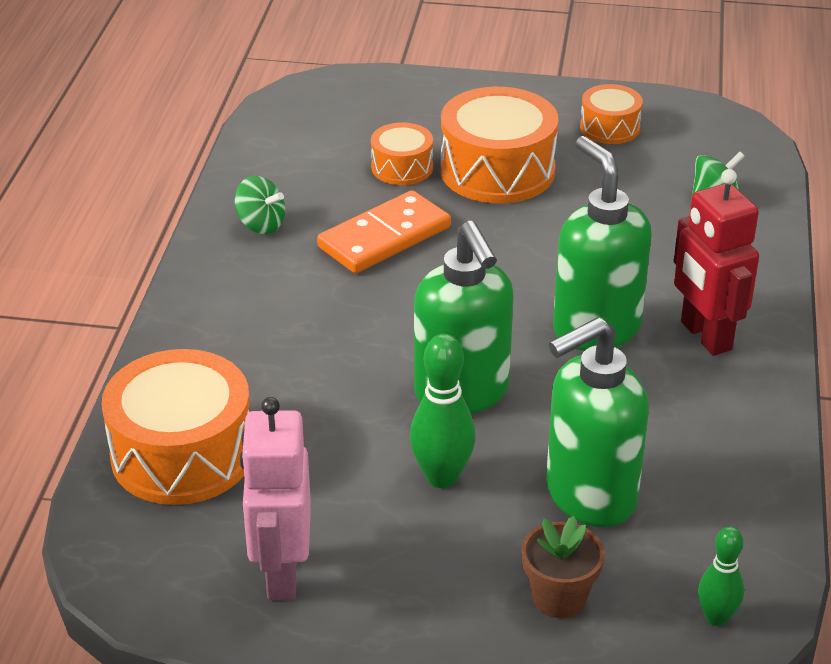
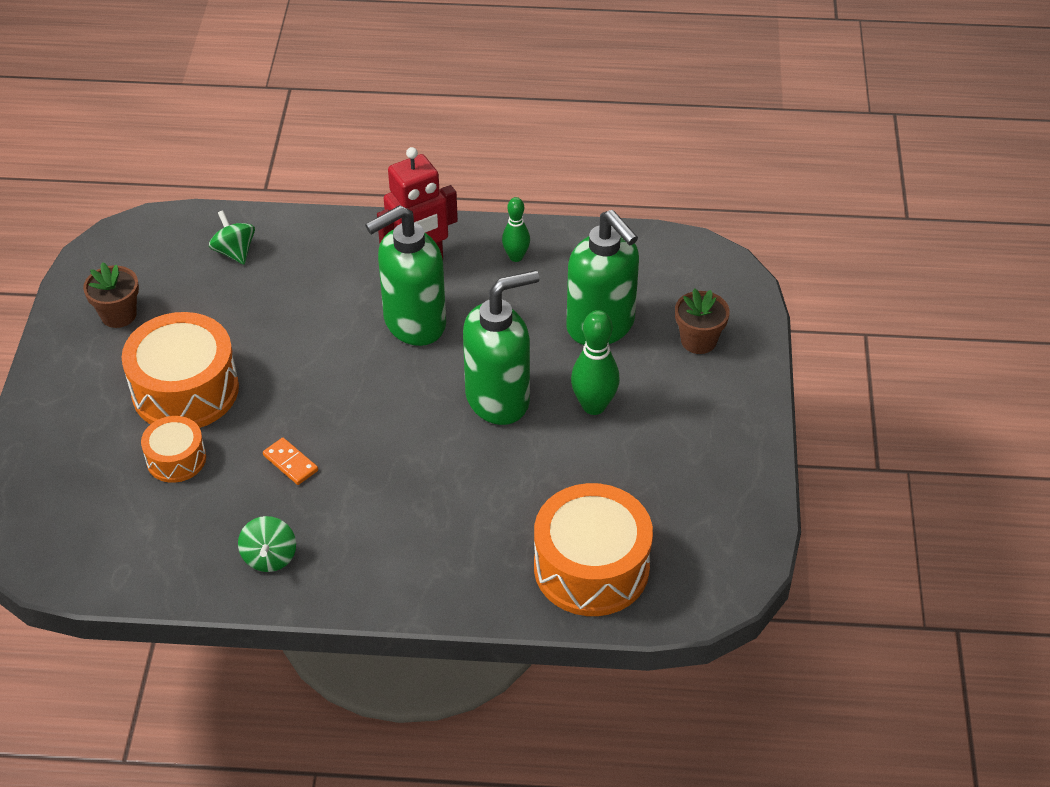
camera: 95 degrees left, 10 degrees up
green spinning top [235,176,285,234] -> green spinning top turned 150 degrees clockwise [238,516,296,572]
pink robot [240,397,311,600] -> none
orange domino [317,190,451,273] -> orange domino [263,438,318,485], size x0.49
orange drum [580,84,643,144] -> brown flower pot [83,262,139,328]
green bowling pin [698,526,744,626] -> green bowling pin moved to [502,197,530,262]

